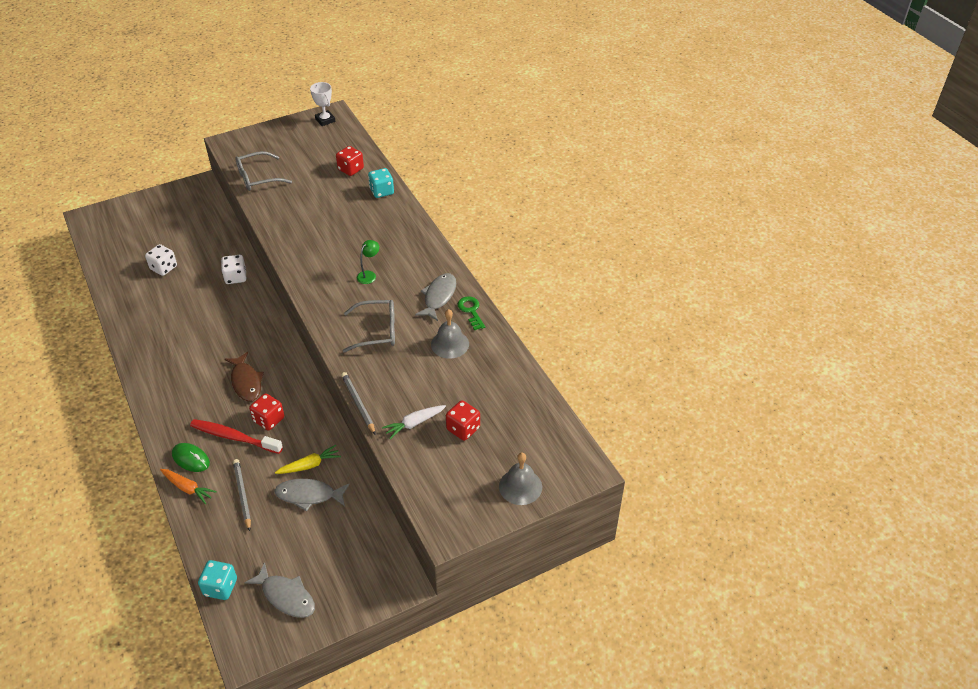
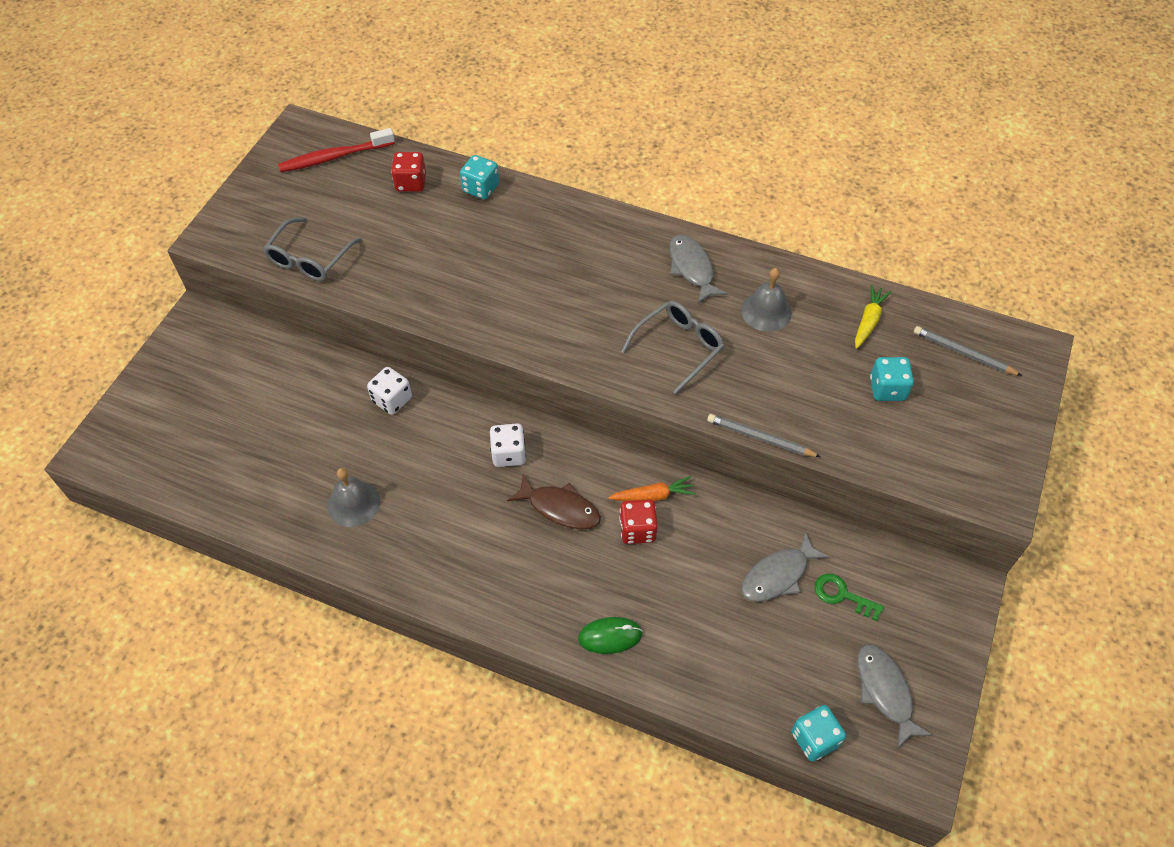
camera: 40 degrees left, 10 degrees up
white dice [145,244,177,276] -> white dice moved to [490,423,526,467]
orange carrot [160,469,217,504] -> orange carrot moved to [608,476,696,501]
red toothbrush [190,419,283,454] -> red toothbrush moved to [278,128,395,172]
grey pencil [233,459,251,531] -> grey pencil moved to [914,326,1022,376]
grey fish [244,562,315,618] -> grey fish turned 105 degrees counterclockwise [857,644,932,749]
yellow carrot [275,445,341,474] -> yellow carrot moved to [855,285,891,349]
white trophy [310,82,335,126] -> none
green lamp [357,240,379,284] -> none
white carrot [382,405,446,439] -> none
red dice [446,400,480,441] -> turquoise dice [870,357,914,401]
green key [458,296,485,330] -> green key moved to [814,574,884,621]
grey bell [499,452,542,505] -> grey bell moved to [327,468,380,527]

